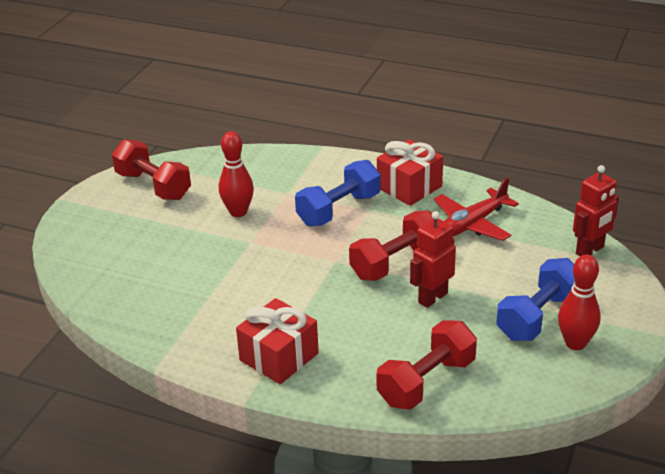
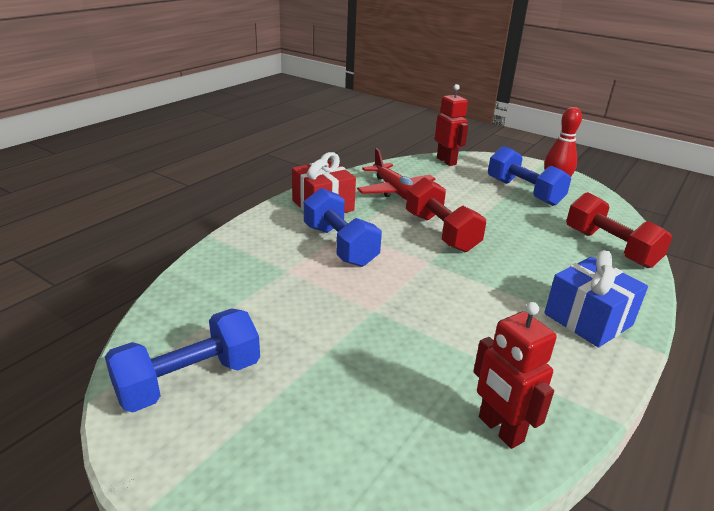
camera: 80 degrees left, 5 degrees down
red dumbbell [112,139,191,200] -> blue dumbbell [105,308,260,412]
red bowling pin [219,131,254,217] -> none
red gift [236,298,319,384] -> blue gift [544,250,648,347]
red robot [410,211,456,308] -> red robot moved to [473,302,557,449]

